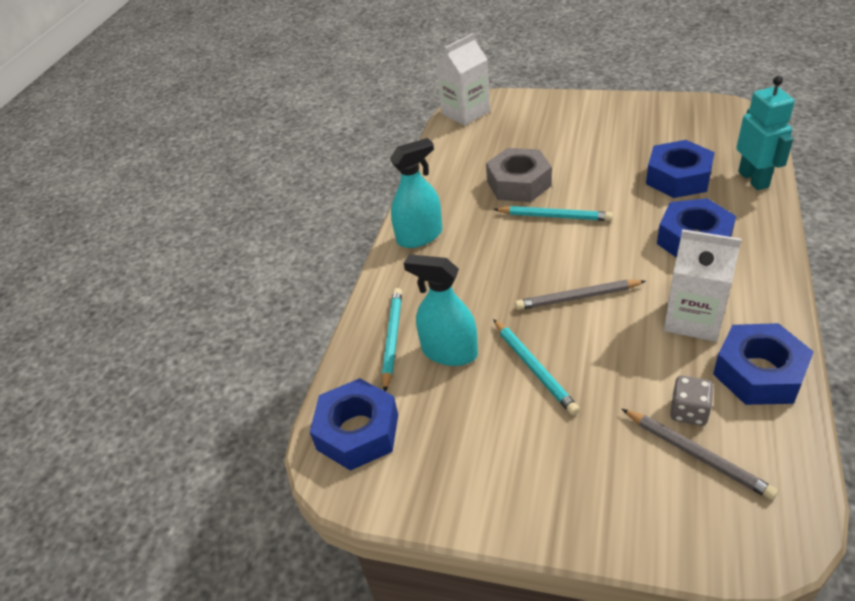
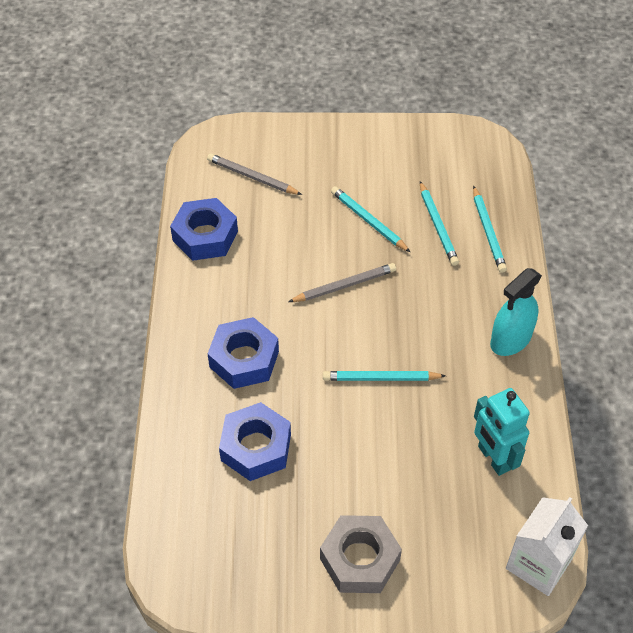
camera: 160 degrees right, 10 degrees up
blue nut [310,378,398,471] -> none
turquoise spray bottle [404,254,478,366] -> turquoise pencil [420,181,459,266]
grey nut [486,148,552,202] -> grey nut moved to [320,515,402,593]
white carton [664,229,741,342] -> none
grey dice [670,376,714,426] -> none
turquoise robot [736,76,795,190] -> turquoise robot moved to [474,388,530,476]

